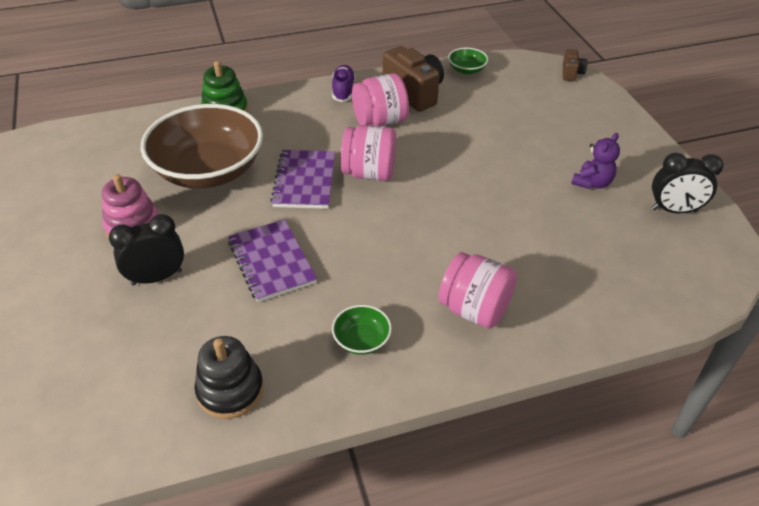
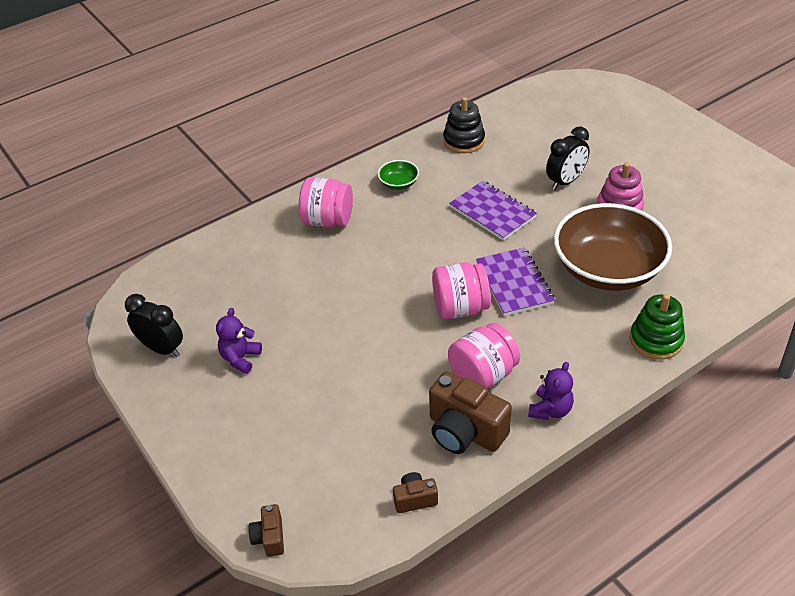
camera: 165 degrees right, 0 degrees up
purple shoe [332,65,355,102] -> purple teddy bear [528,362,574,420]
green bowl [448,47,488,74] -> brown camera [393,472,438,513]
black clock [652,153,724,213] -> black clock turned 45 degrees clockwise [125,294,183,357]

